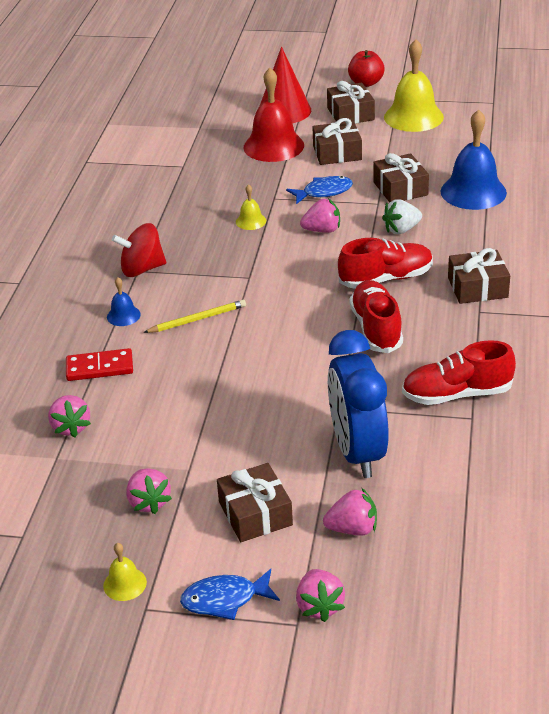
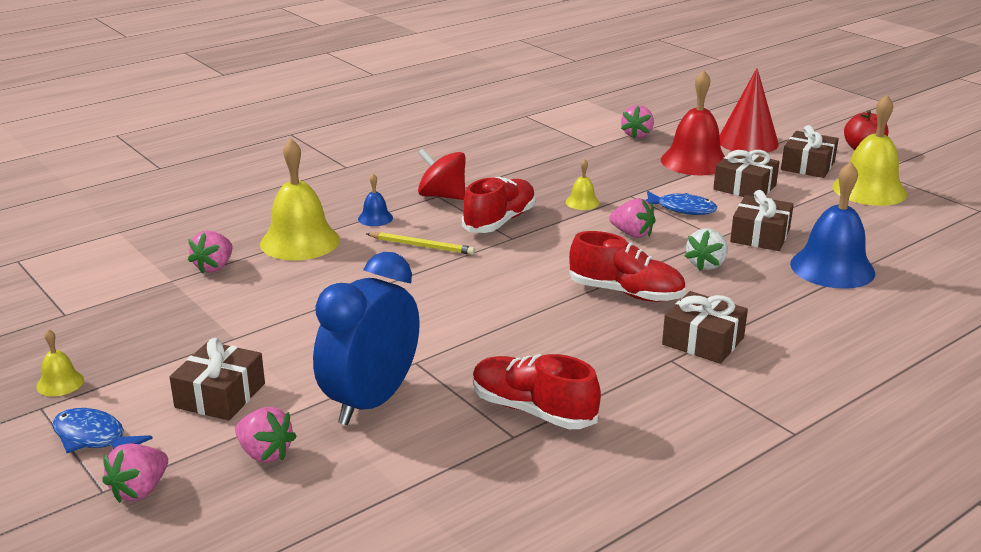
camera: 40 degrees right, 10 degrees down
red domino [66,348,133,381] -> yellow bell [260,139,340,261]
pink strawberry [126,468,172,514] -> pink strawberry moved to [621,105,654,139]
red shoe [349,280,403,353] -> red shoe moved to [462,177,536,233]
white strawberry [382,200,422,234] -> white strawberry turned 75 degrees counterclockwise [684,228,728,271]

